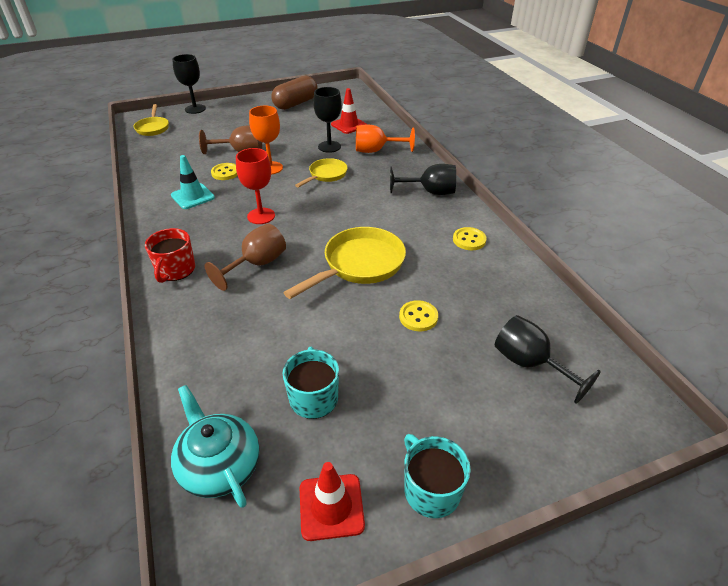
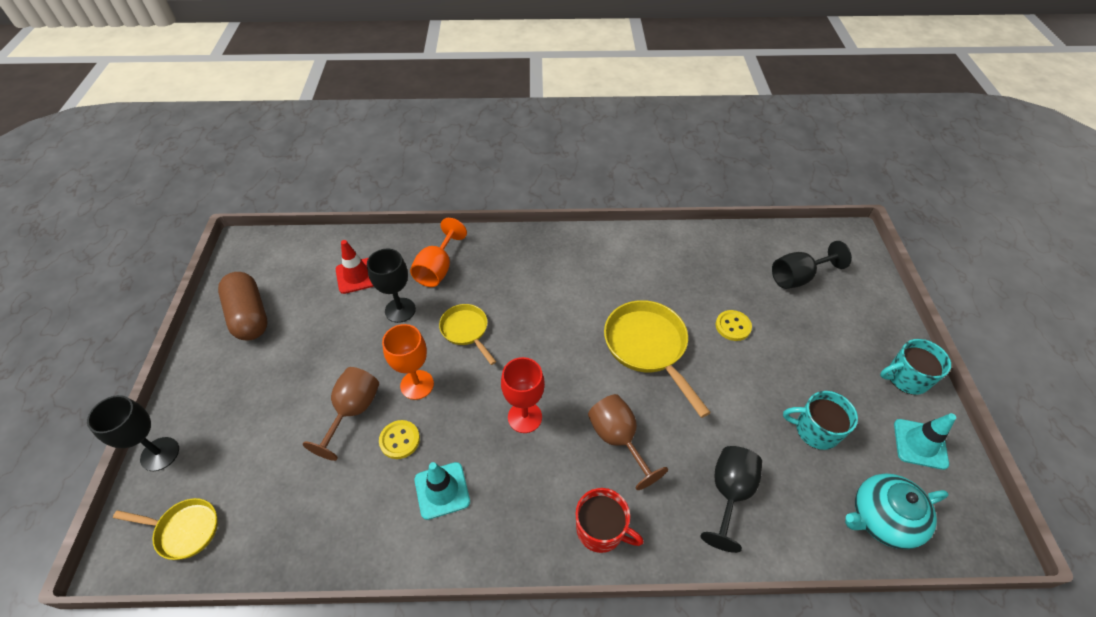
camera: 70 degrees left, 10 degrees up
red traffic cone [300,462,365,541] -> turquoise traffic cone [894,413,956,470]
black goblet [390,164,456,195] -> black goblet moved to [701,446,762,553]
yellow button [453,227,487,250] -> none

